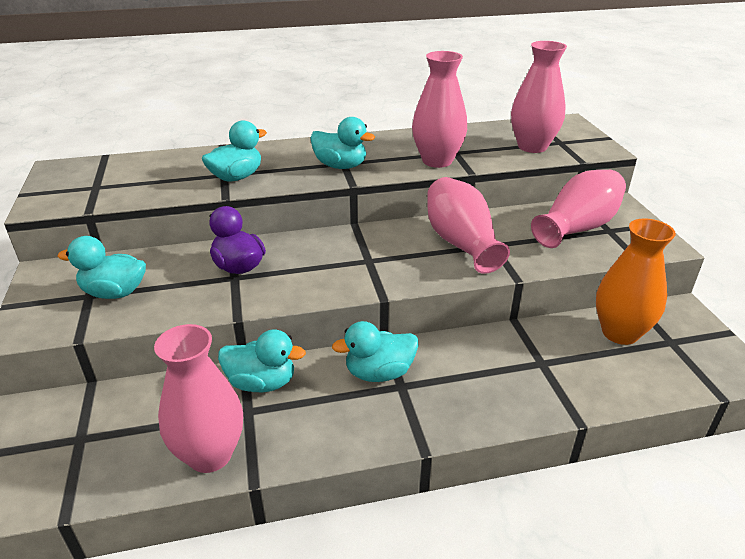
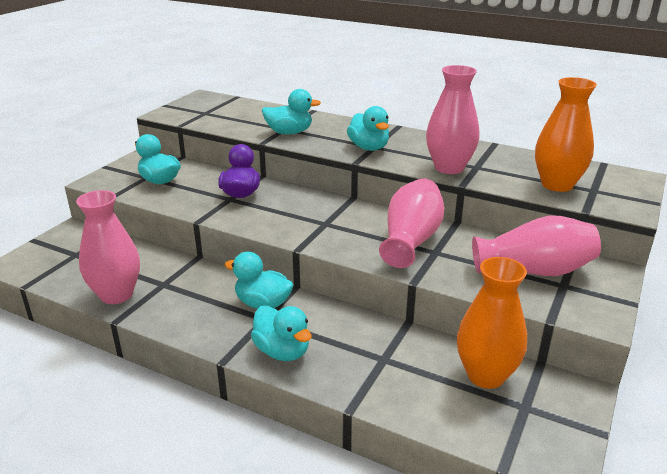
camera: 40 degrees right, 5 degrees down
turquoise duck [218,329,306,392] -> turquoise duck moved to [251,306,312,361]
pink vase [511,41,567,153] -> orange vase [535,77,597,192]

